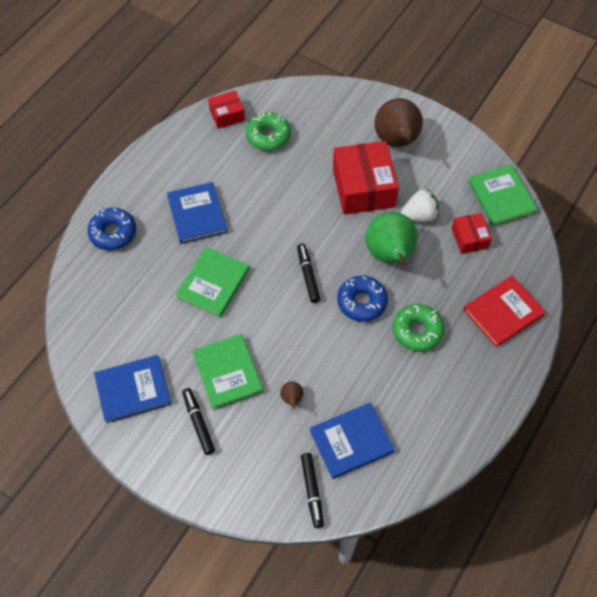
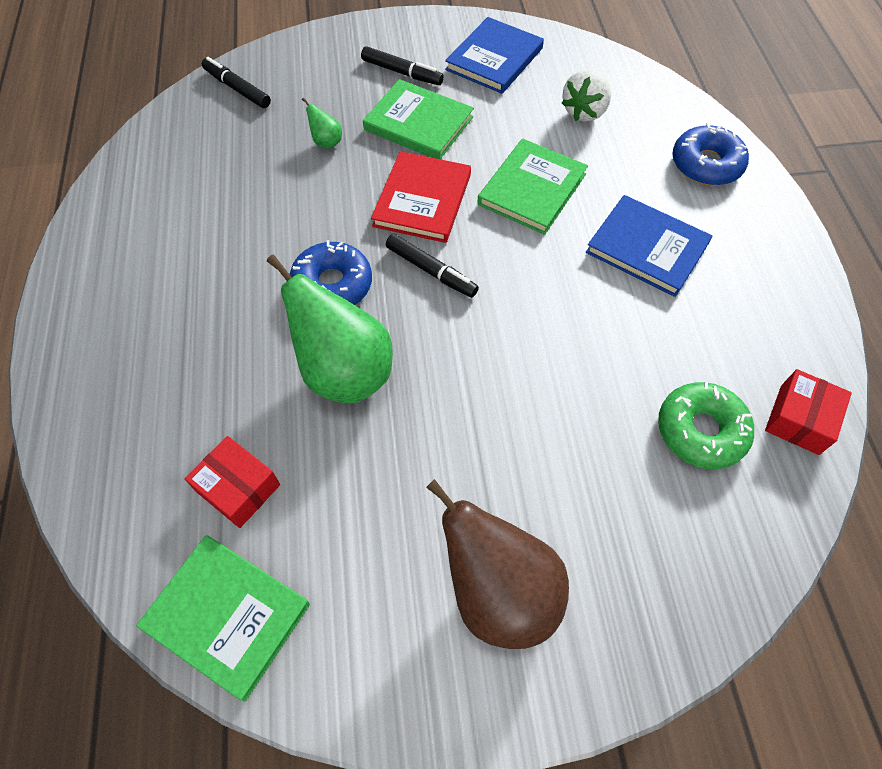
camera: 140 degrees right, 0 degrees up
green book [176,247,249,317] -> green book turned 45 degrees clockwise [477,138,588,235]
brown pear [280,382,303,409] -> green pear [302,98,342,149]
blue book [310,402,395,479] -> none
red box [333,141,399,215] -> none
green donut [393,304,444,352] -> none
white strawberry [401,189,439,222] -> white strawberry moved to [562,69,611,121]
red book [464,276,546,347] -> red book moved to [371,151,471,243]

